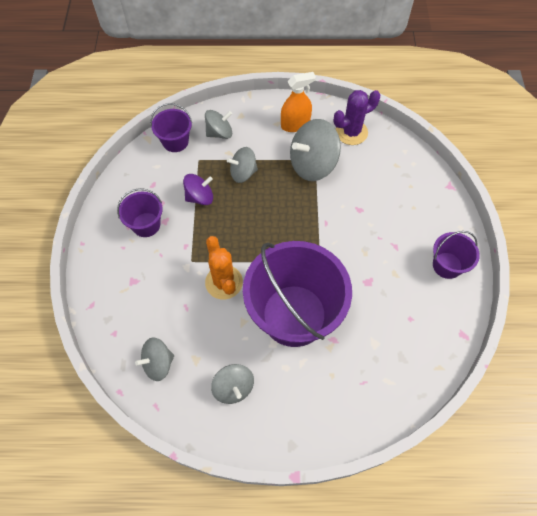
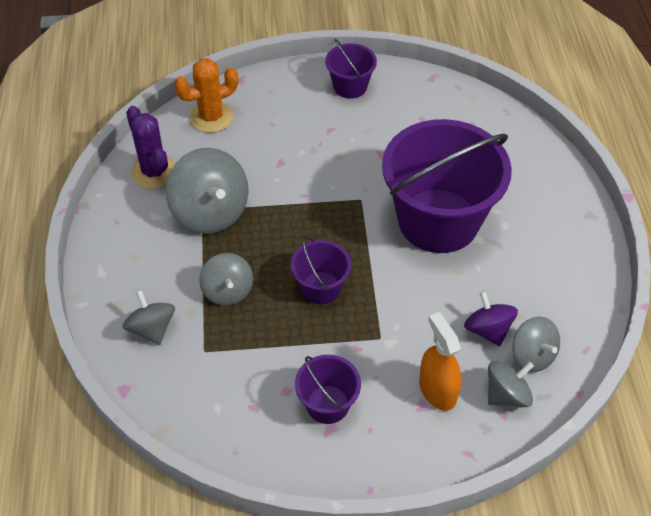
camera: 95 degrees left, 10 degrees down
purple bucket [150,103,192,152] -> purple bucket moved to [291,236,351,304]
purple spinning top [183,174,213,205] -> purple spinning top moved to [464,291,518,346]
orange cactus [205,236,243,299] -> orange cactus moved to [174,58,238,133]
grey spinning top [211,364,254,404] -> grey spinning top moved to [488,361,534,407]
orange spray bottle [281,72,316,132] -> orange spray bottle moved to [419,312,462,411]

